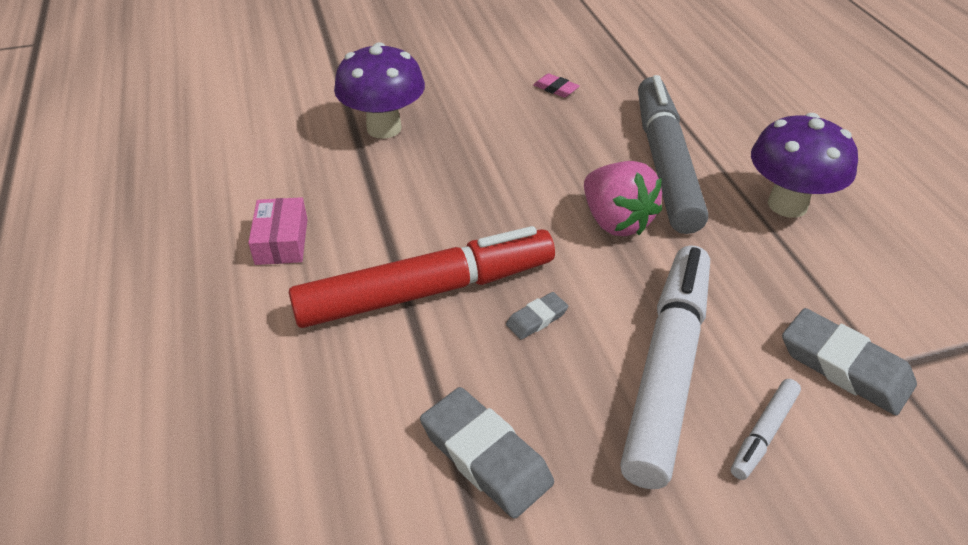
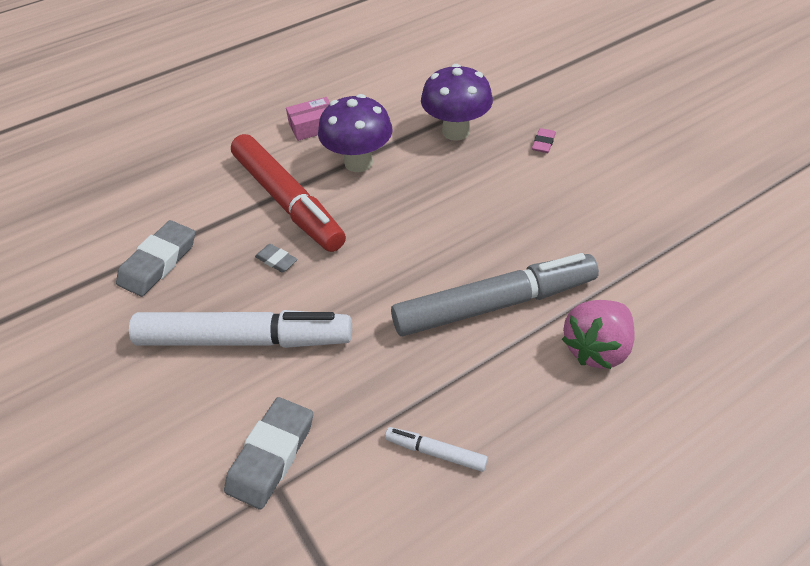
camera: 75 degrees right, 5 degrees up
pink eraser [534,73,580,98] -> pink eraser moved to [532,128,556,153]
pink strawberry [584,161,662,236] -> pink strawberry moved to [562,300,635,369]
white marker [731,379,801,480] -> white marker moved to [385,427,488,472]
purple mushroom [751,113,858,218] -> purple mushroom moved to [318,94,392,172]

